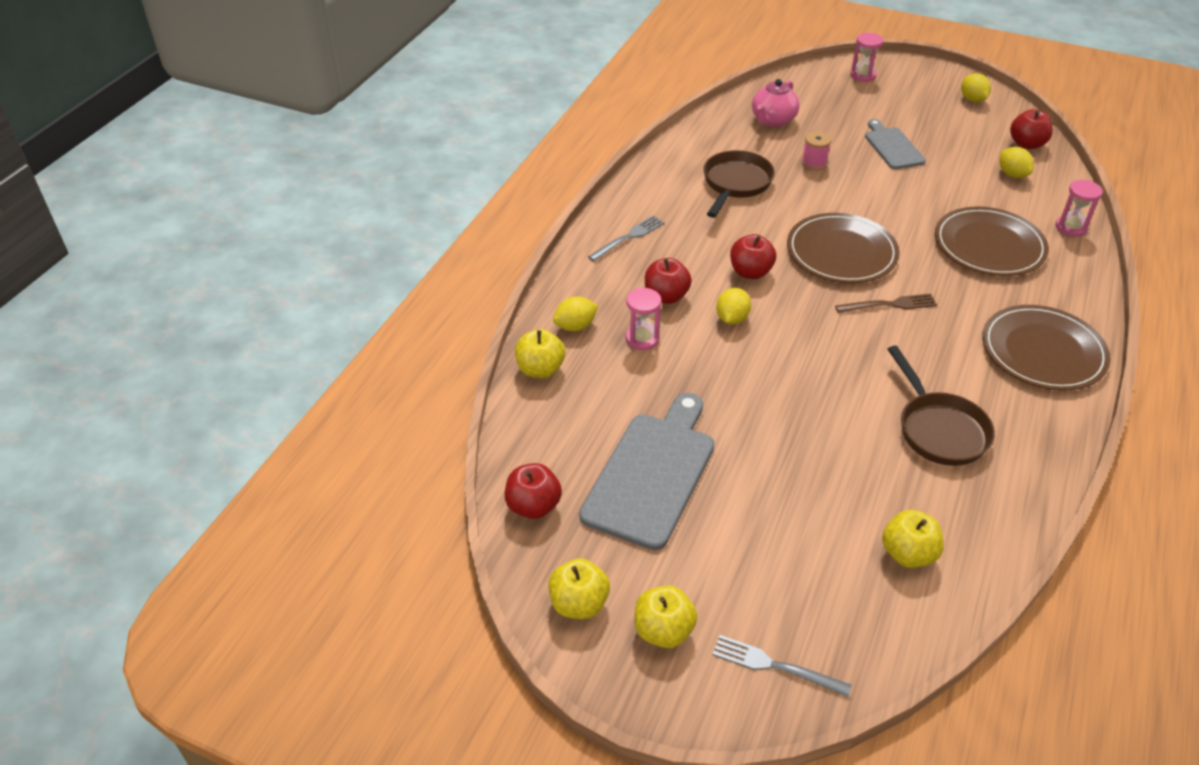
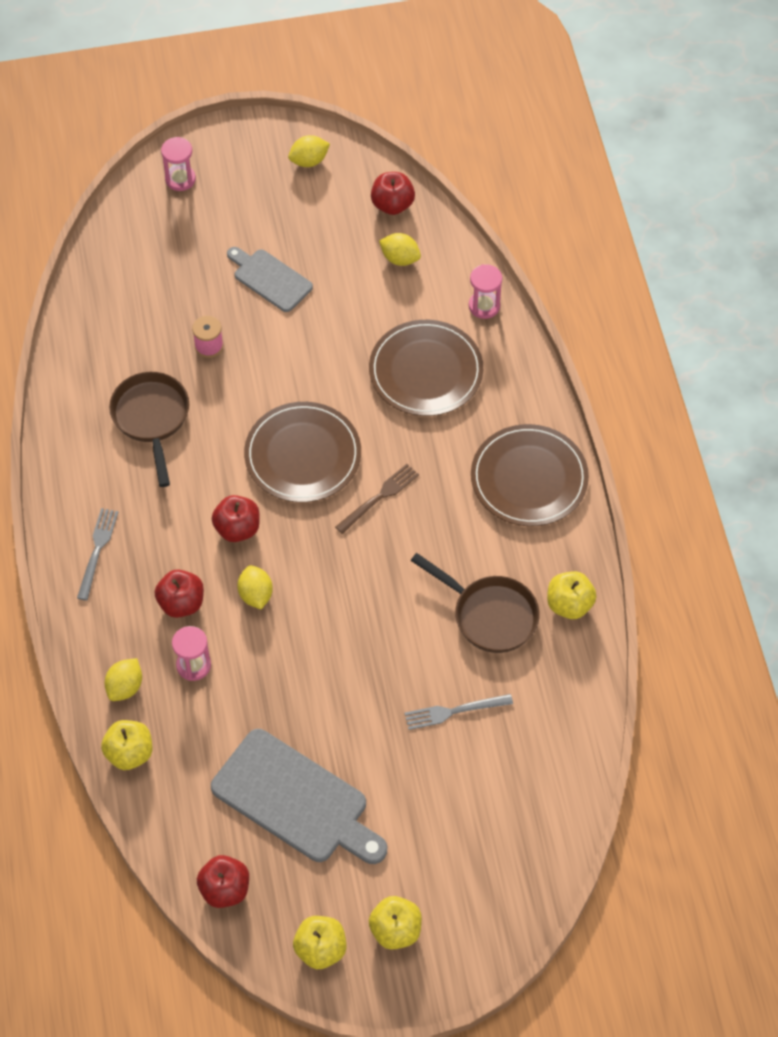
camera: 35 degrees left, 15 degrees up
grey cutting board [579,393,714,550] -> grey cutting board turned 135 degrees clockwise [211,729,387,864]
grey fork [713,635,852,697] -> grey fork moved to [404,694,513,730]
pink teapot [752,79,799,127] -> none
yellow apple [882,510,944,568] -> yellow apple moved to [547,571,596,619]
yellow lemon [961,73,991,102] -> yellow lemon turned 60 degrees counterclockwise [288,135,330,167]

